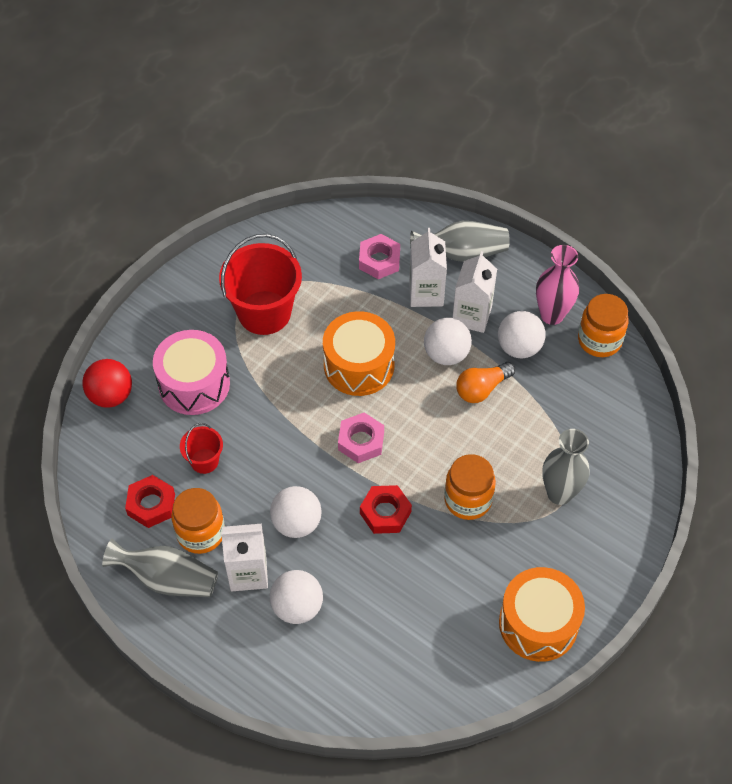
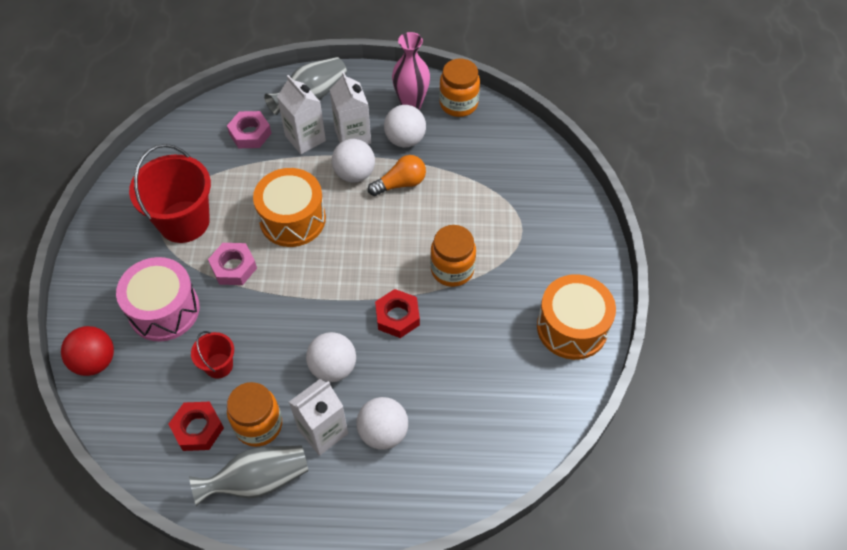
camera: 35 degrees left, 0 degrees up
pink nut [338,413,384,463] -> pink nut moved to [208,243,257,285]
orange light bulb [456,362,515,403] -> orange light bulb turned 135 degrees counterclockwise [368,155,426,196]
grey vase [542,429,590,505] -> none

